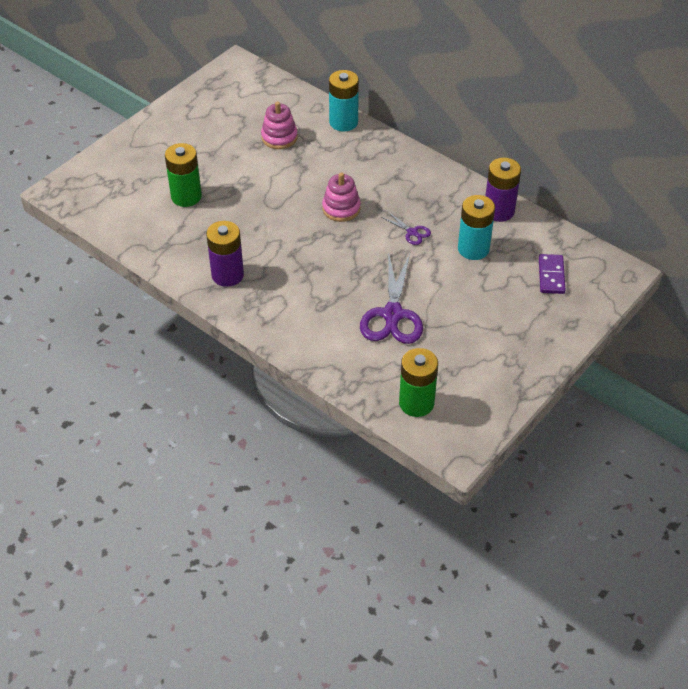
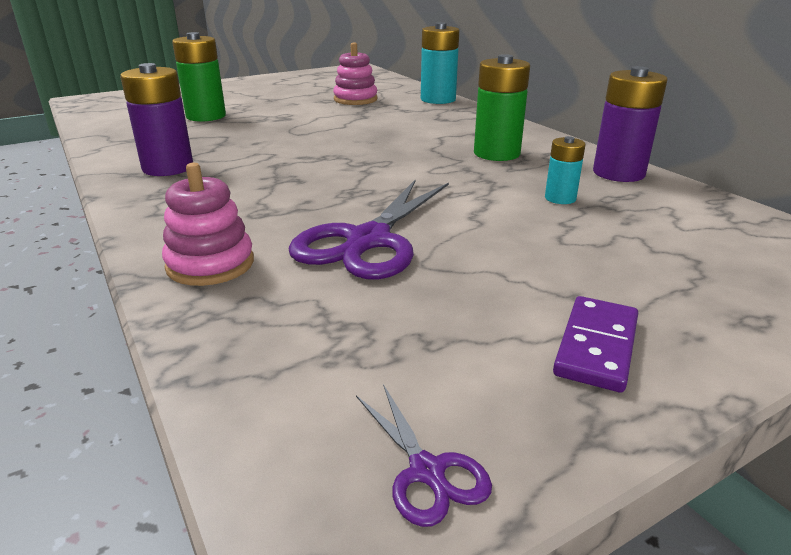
camera: 20 degrees right, 20 degrees down
pink stacking toy [322,172,361,222] -> pink stacking toy moved to [162,163,254,286]
purple scissors [381,212,431,245] -> purple scissors moved to [356,384,492,527]
green battery [399,348,438,417] -> green battery moved to [474,54,530,161]
turquoise battery [458,195,495,260] -> turquoise battery [545,136,586,204], size x0.55
purple domino [539,254,566,294] -> purple domino moved to [553,296,638,393]

